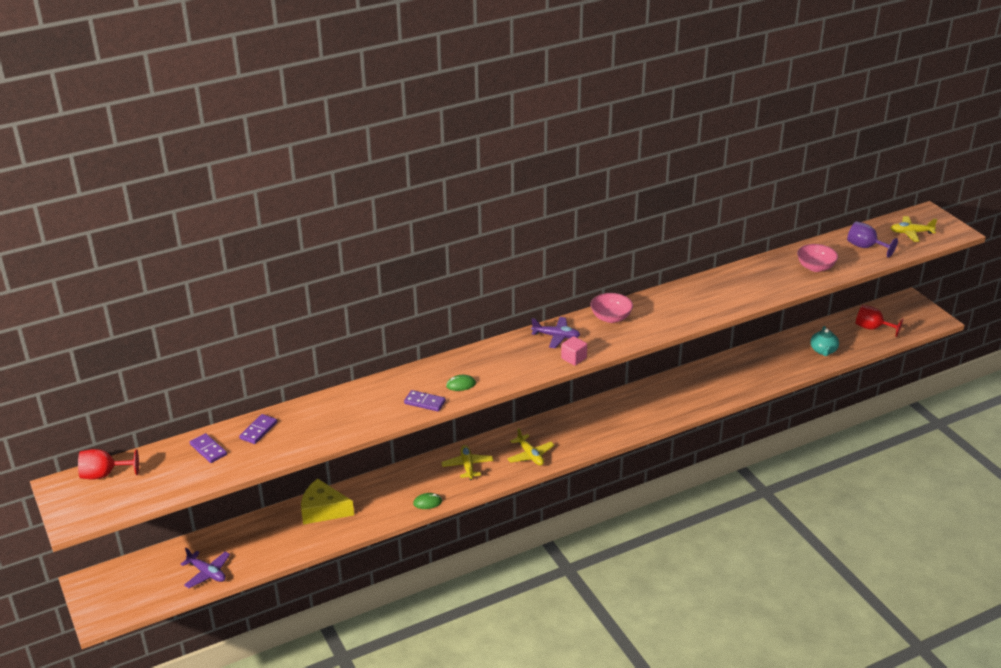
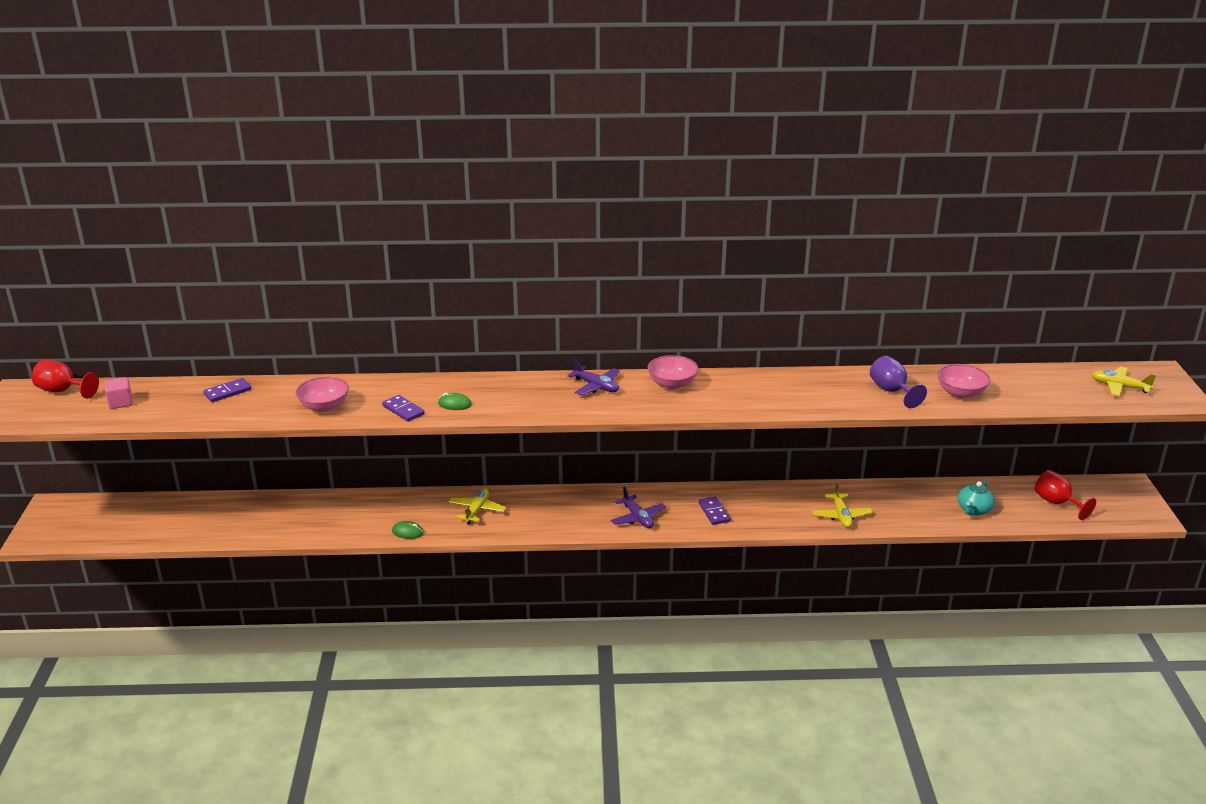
camera: 25 degrees right, 5 degrees down
purple plane [181,548,230,588] -> purple plane moved to [611,486,666,528]
purple domino [190,433,227,463] -> purple domino moved to [698,496,731,525]
yellow cheese [301,479,354,524] -> none
yellow plane [507,428,555,466] -> yellow plane moved to [812,483,873,528]
pink cube [561,336,587,366] -> pink cube moved to [104,377,133,409]
purple goblet [847,221,898,258] -> purple goblet moved to [870,356,927,408]
none -> pink bowl [296,377,349,412]

